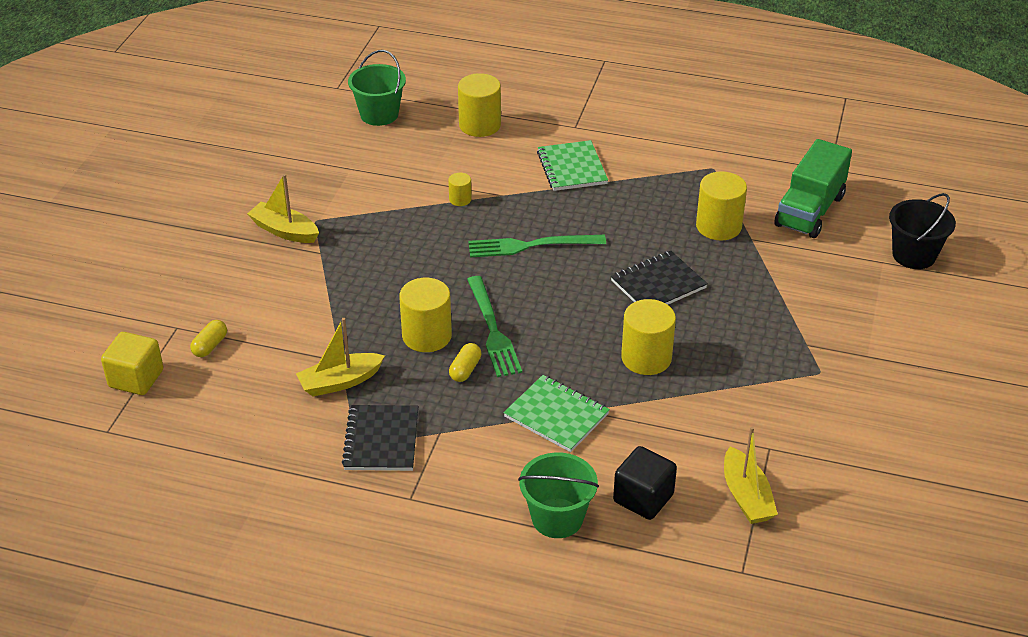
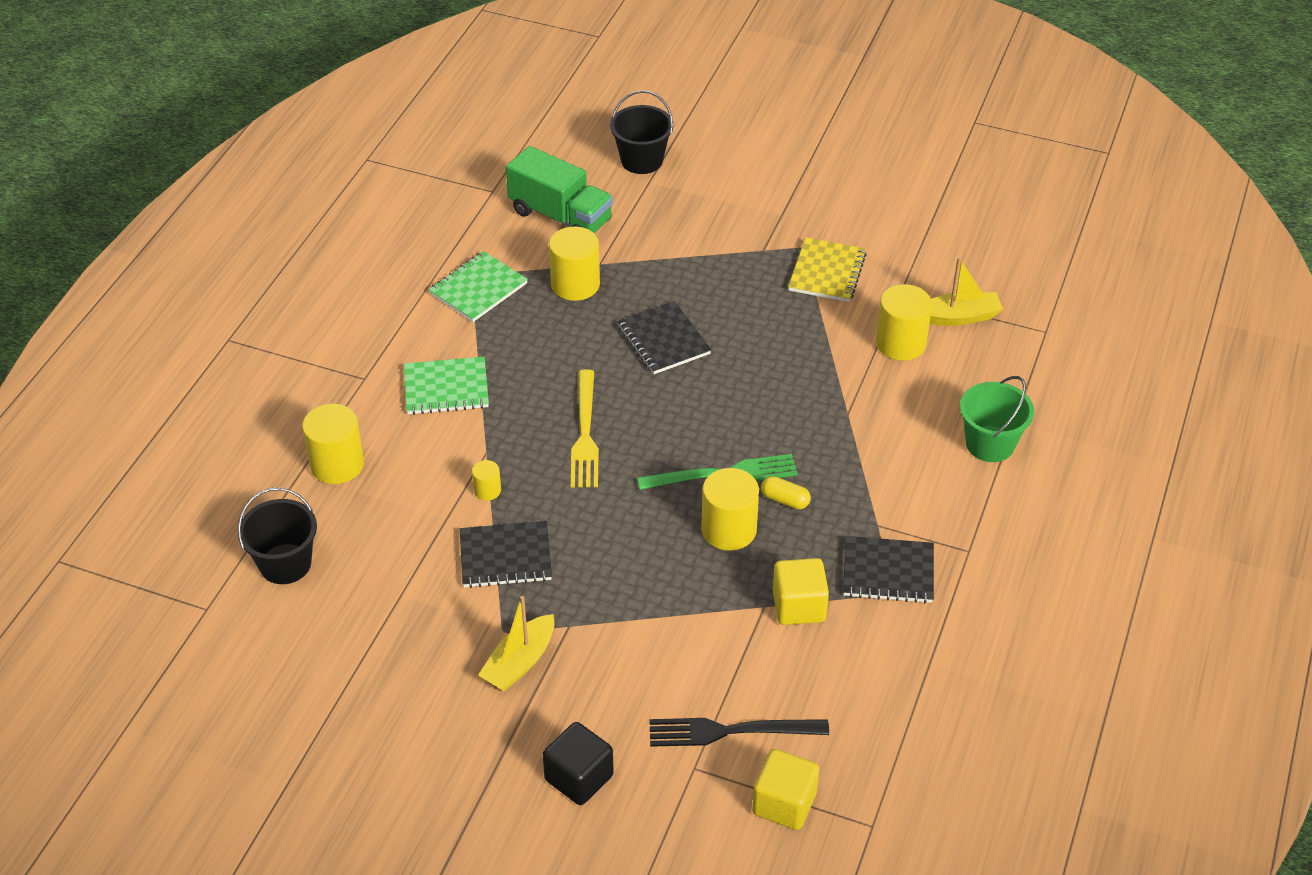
camera: 85 degrees left, 5 degrees up
yellow capsule [190,320,227,357] -> black fork [649,718,829,747]
yellow boat [296,318,385,397] -> yellow cube [773,558,829,625]
green bucket [348,50,406,126] -> black bucket [238,487,317,584]
green fork [468,235,606,258] -> yellow fork [571,369,599,487]
green notebook [504,375,610,452] -> green notebook moved to [429,251,528,322]
black cube [613,446,677,520] -> black cube moved to [543,722,614,805]
yellow cylinder [621,299,676,375] -> yellow cylinder moved to [876,284,932,361]
none -> black notebook [460,521,552,588]
none -> yellow notebook [788,237,867,302]

